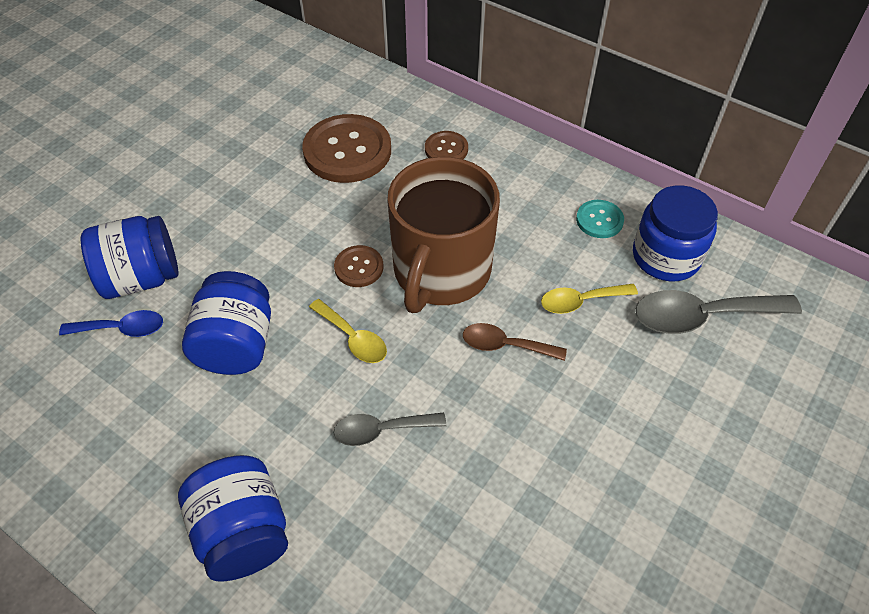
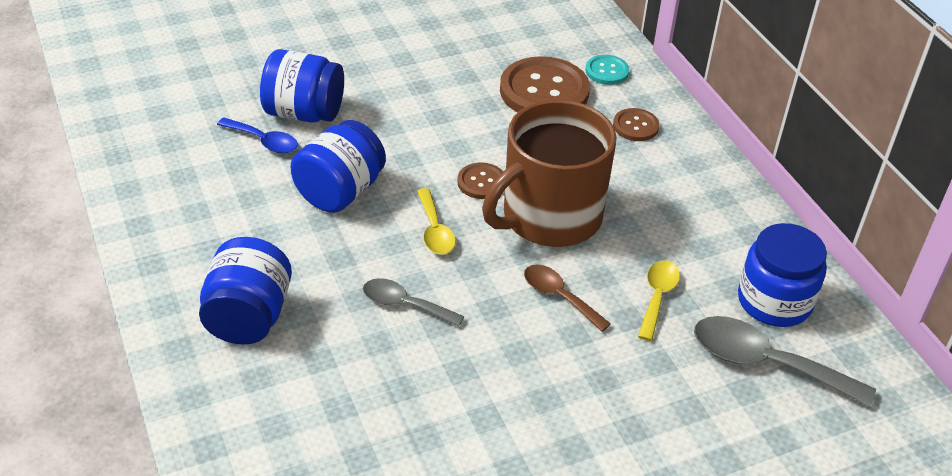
camera: 30 degrees right, 10 degrees down
yellow spoon [541,284,638,314] -> yellow spoon turned 90 degrees clockwise [638,260,680,341]
turquoise button [576,200,624,238] -> turquoise button moved to [585,55,629,85]

